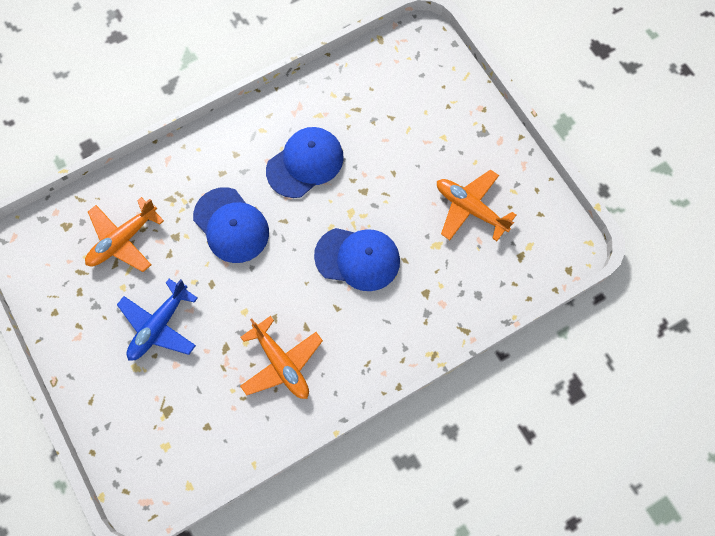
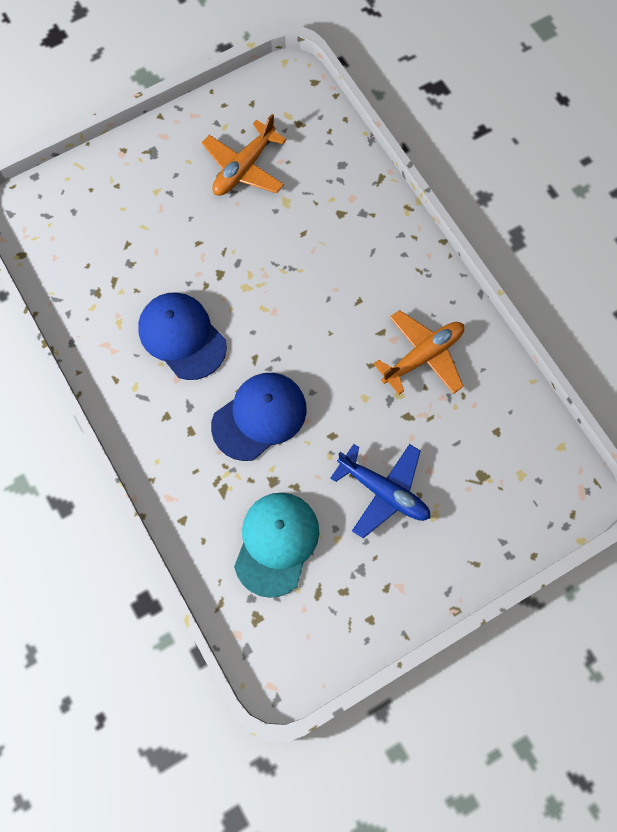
camera: 90 degrees left, 0 degrees up
orange plane [85,197,164,272] -> turquoise cap [234,493,319,598]
blue cap [314,228,400,291] -> none

